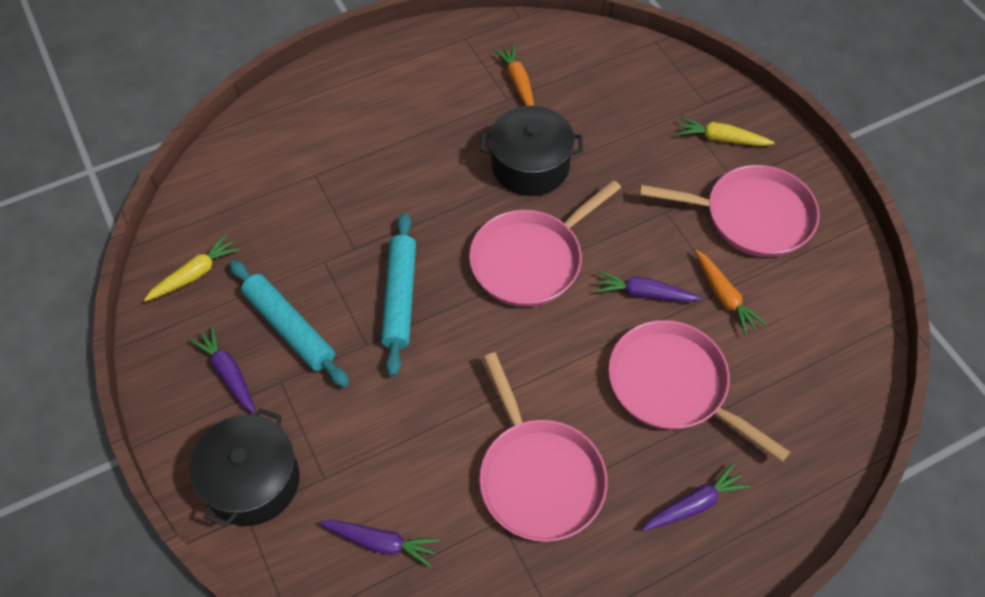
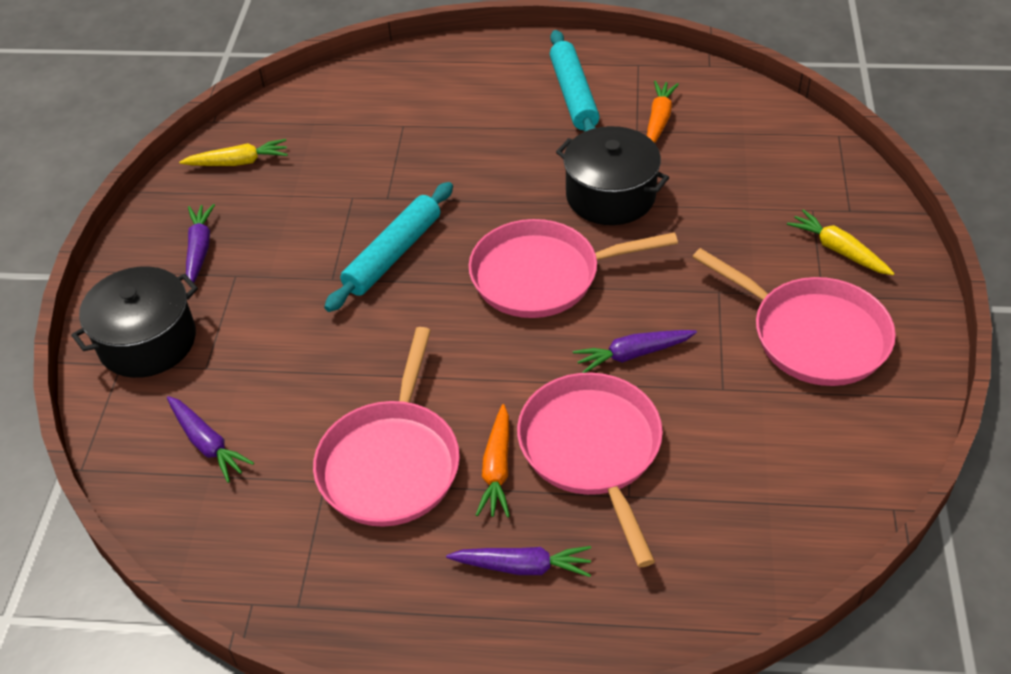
camera: 35 degrees right, 10 degrees down
turquoise rolling pin [229,260,349,388] -> turquoise rolling pin moved to [550,30,599,132]
purple carrot [595,271,702,302] -> purple carrot turned 60 degrees counterclockwise [573,330,697,373]
orange carrot [695,250,767,335] -> orange carrot moved to [476,404,510,517]

